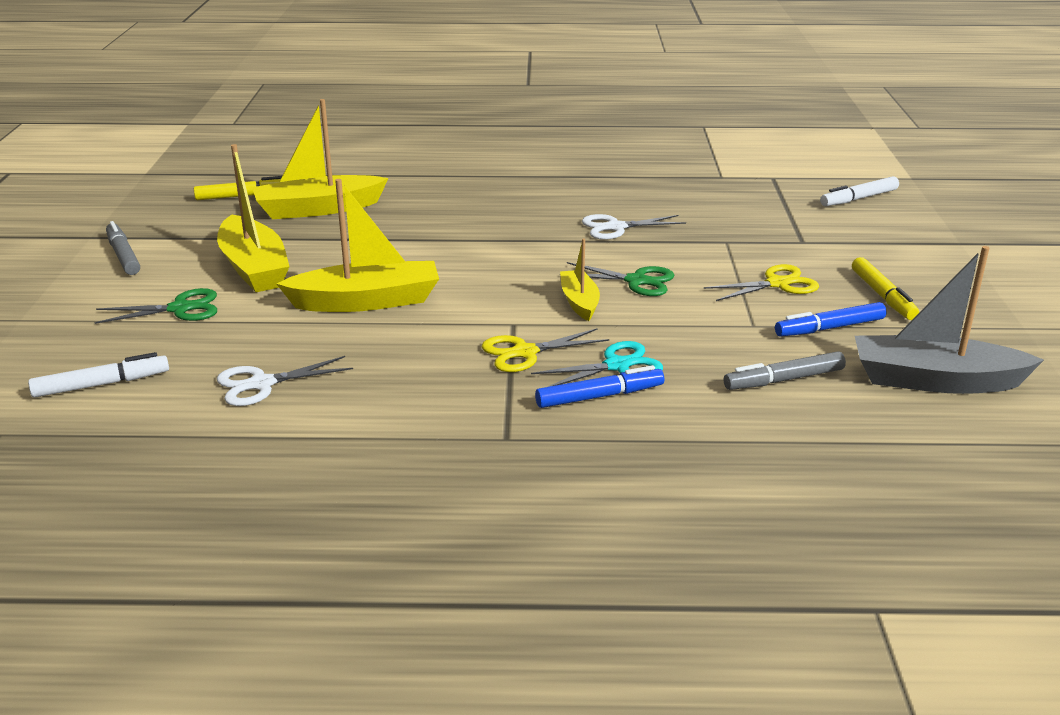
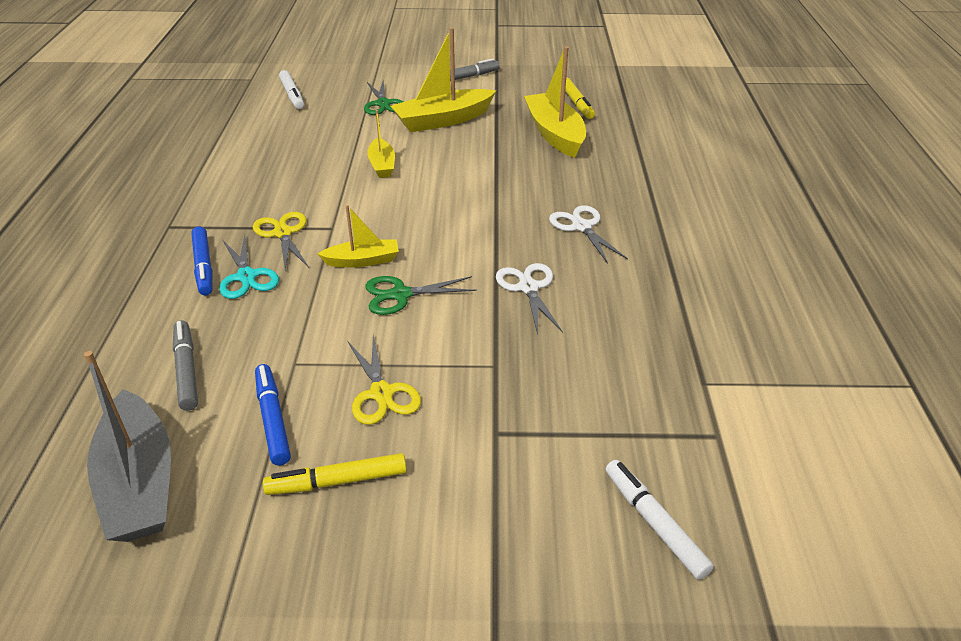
camera: 90 degrees right, 10 degrees up
white scissors [217,356,353,406] -> white scissors moved to [549,205,628,264]
yellow boat [276,179,439,312] -> yellow boat [367,110,395,178], size x0.56
green scissors [567,262,674,296] -> green scissors turned 60 degrees clockwise [365,276,477,315]
grey boat [855,246,1044,394] -> grey boat turned 150 degrees clockwise [84,351,171,542]

